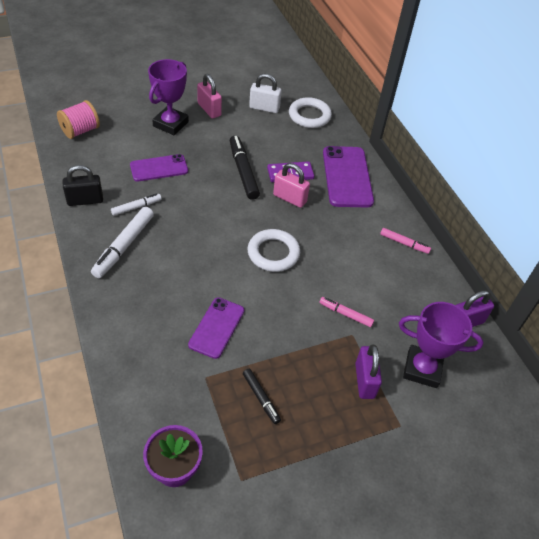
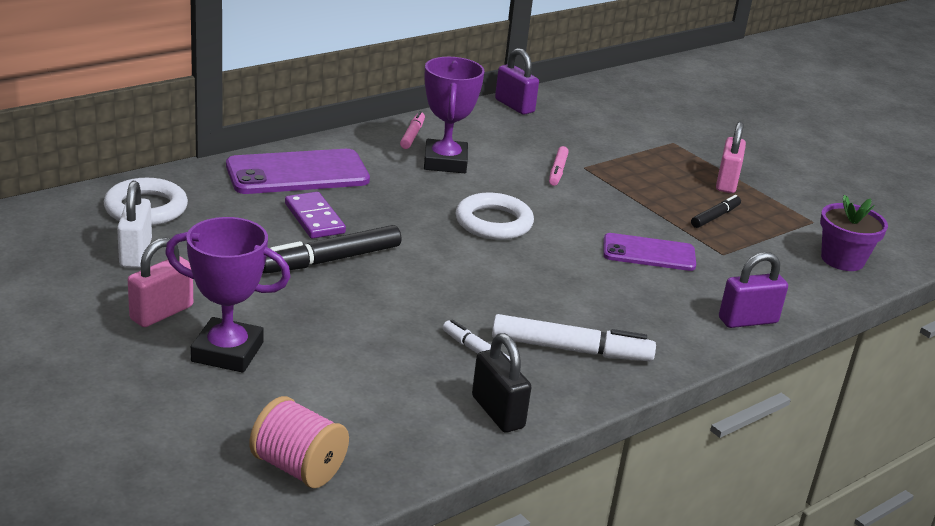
camera: 105 degrees left, 20 degrees down
purple phone [130,154,188,182] -> none
pink padlock [273,163,310,208] -> pink padlock moved to [716,121,746,193]
purple padlock [355,345,382,399] -> purple padlock moved to [719,252,788,328]
purple trophy [399,302,484,388] -> purple trophy moved to [424,57,485,173]

